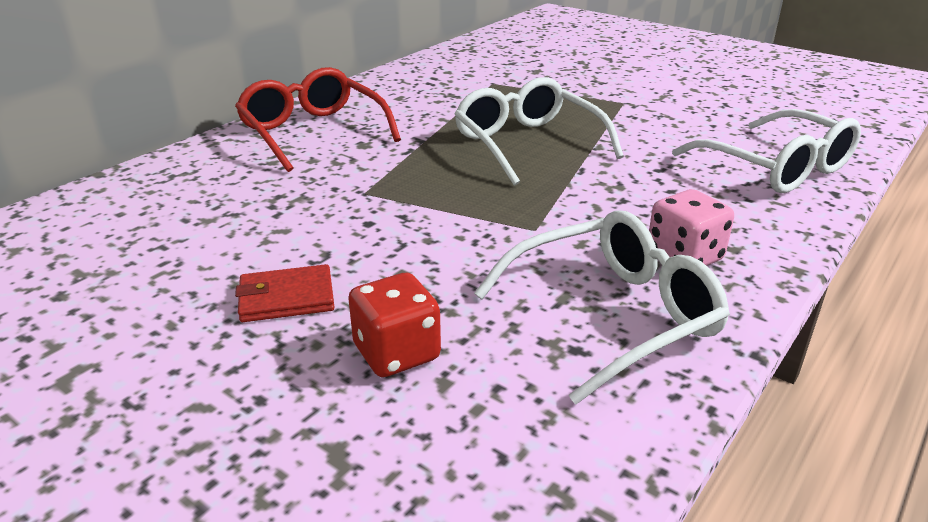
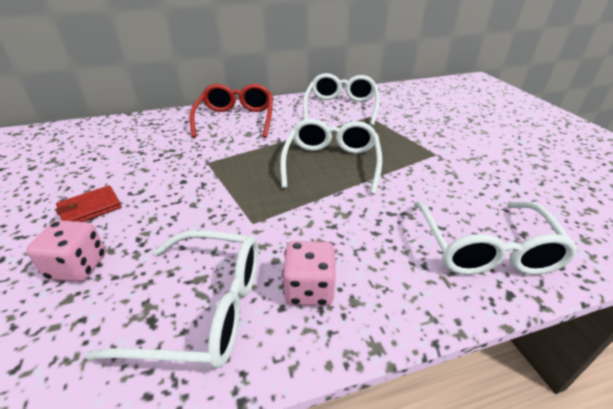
camera: 35 degrees right, 5 degrees up
red wallet [235,264,335,322] -> red wallet turned 60 degrees counterclockwise [56,185,122,222]
red dice [348,273,441,377] -> pink dice [26,220,106,282]
none -> white glasses [303,73,380,126]

